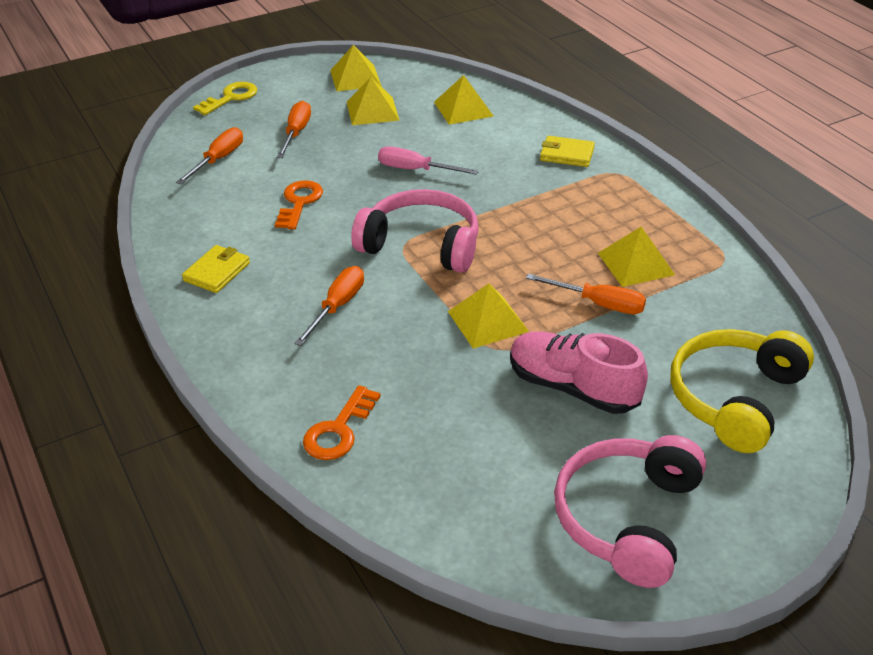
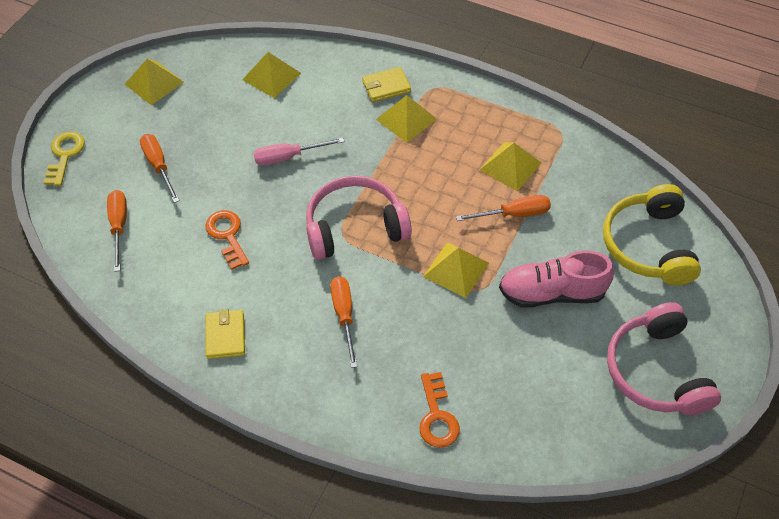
camera: 35 degrees left, 15 degrees up
yellow pyramid [347,77,400,125] -> yellow pyramid moved to [376,95,437,143]

